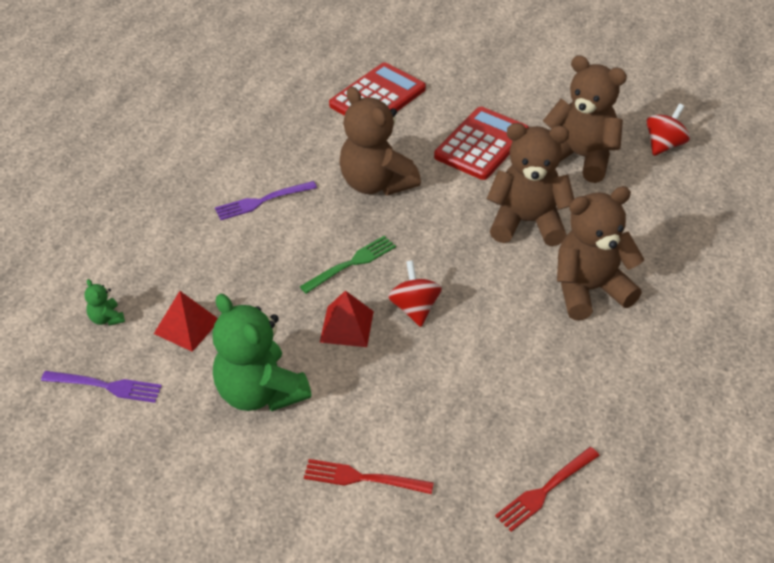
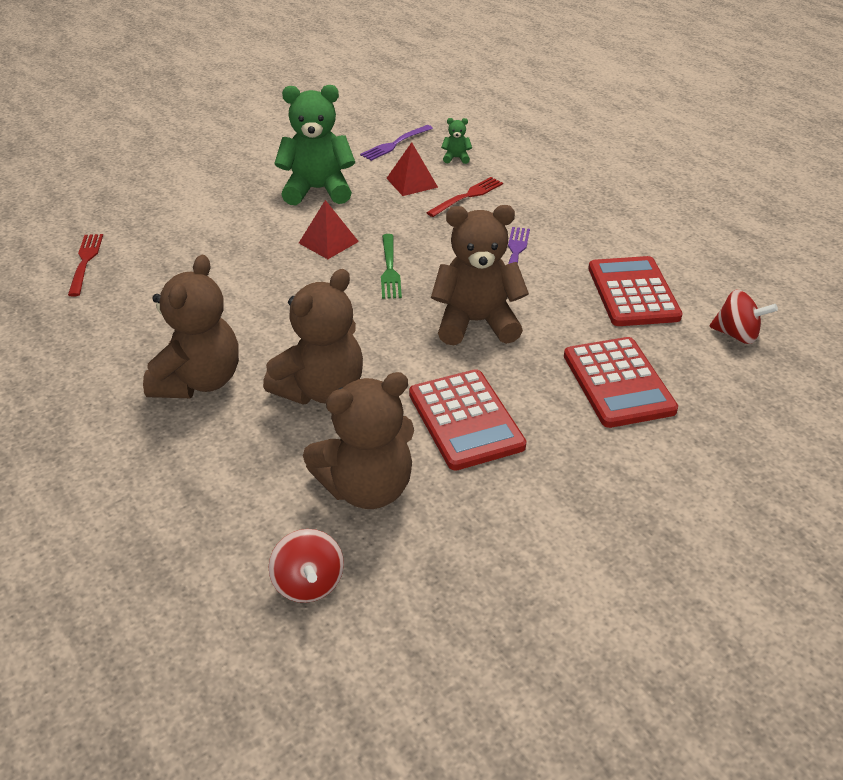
camera: 125 degrees right, 5 degrees down
red fork [304,459,434,494] -> red fork moved to [426,177,503,217]
red spinning top [388,260,442,327] -> red spinning top moved to [709,290,778,344]
none -> red calculator [588,256,683,326]

